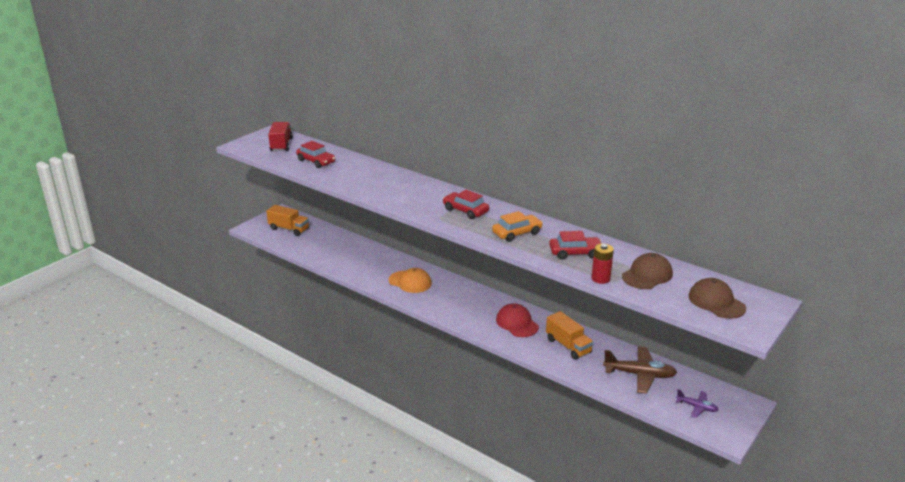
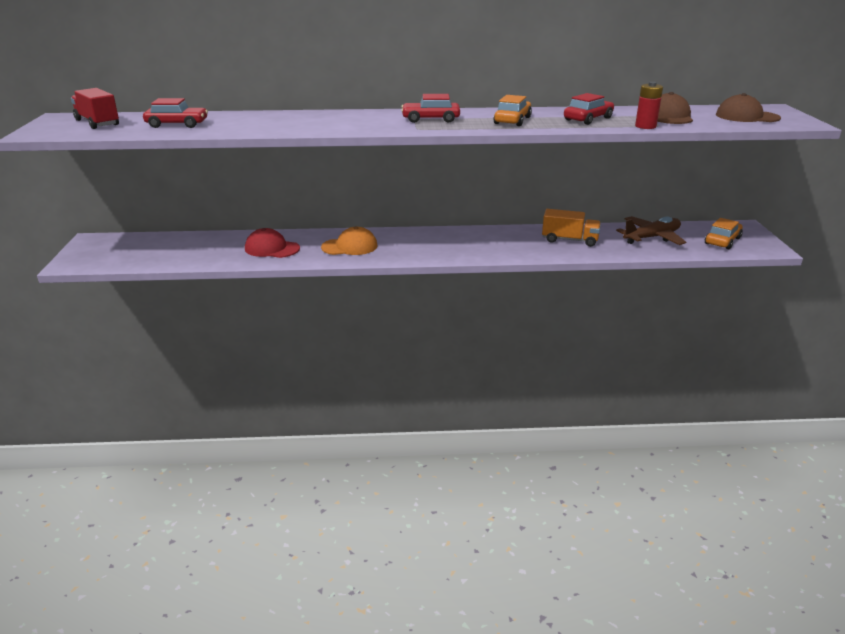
camera: 40 degrees left, 0 degrees up
orange truck [266,205,309,236] -> none
red cap [496,303,539,337] -> red cap moved to [245,228,300,258]
purple plane [676,389,719,418] -> orange car [705,218,743,249]

